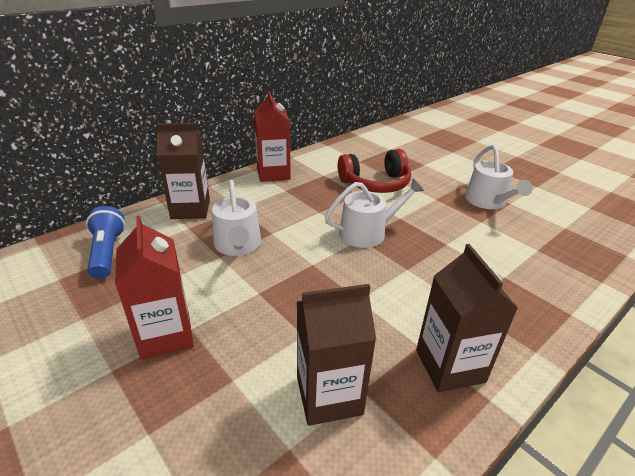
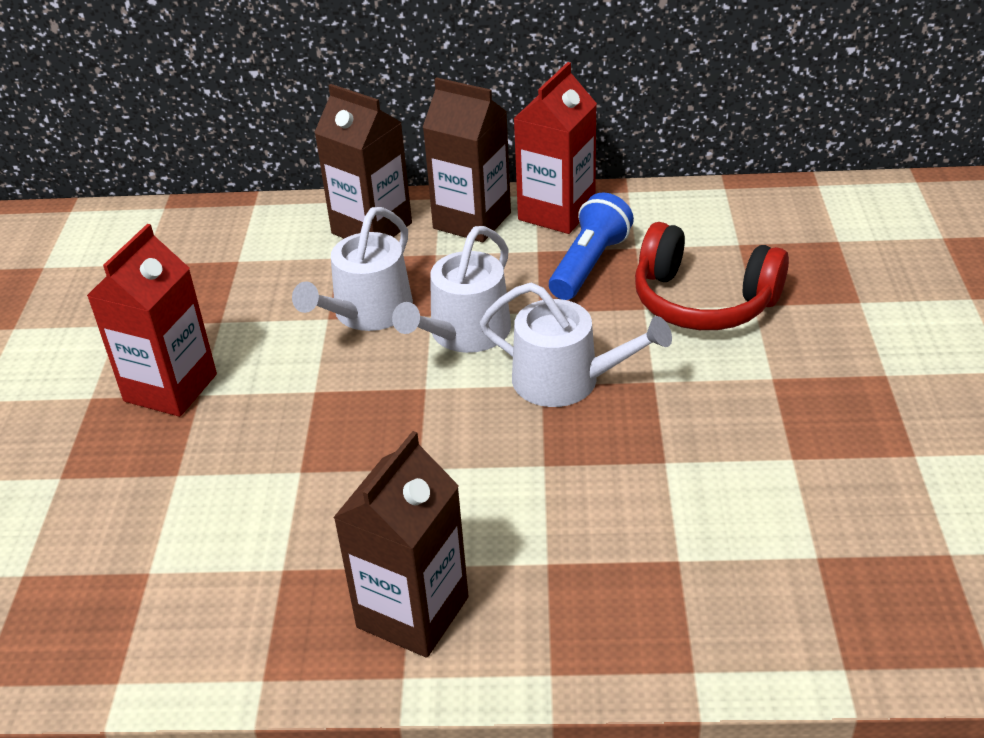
camera: 45 degrees right, 5 degrees up
blue flashlight [86,206,126,279] -> blue flashlight moved to [549,192,634,300]
brown carton [297,284,376,426] -> brown carton moved to [422,77,511,242]
white watering can [465,145,532,209] -> white watering can moved to [392,226,511,353]

